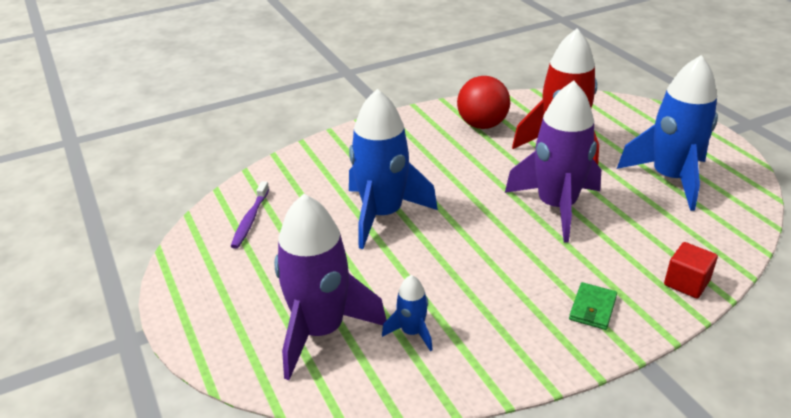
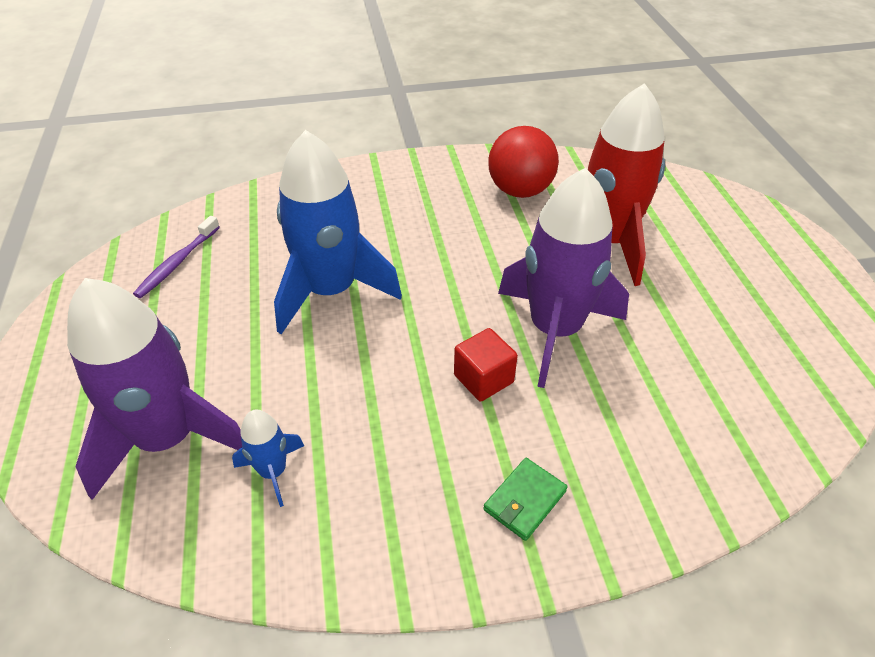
camera: 15 degrees right, 10 degrees up
blue rocket [617,55,718,211] -> none
red cube [664,242,718,298] -> red cube moved to [454,328,518,402]

